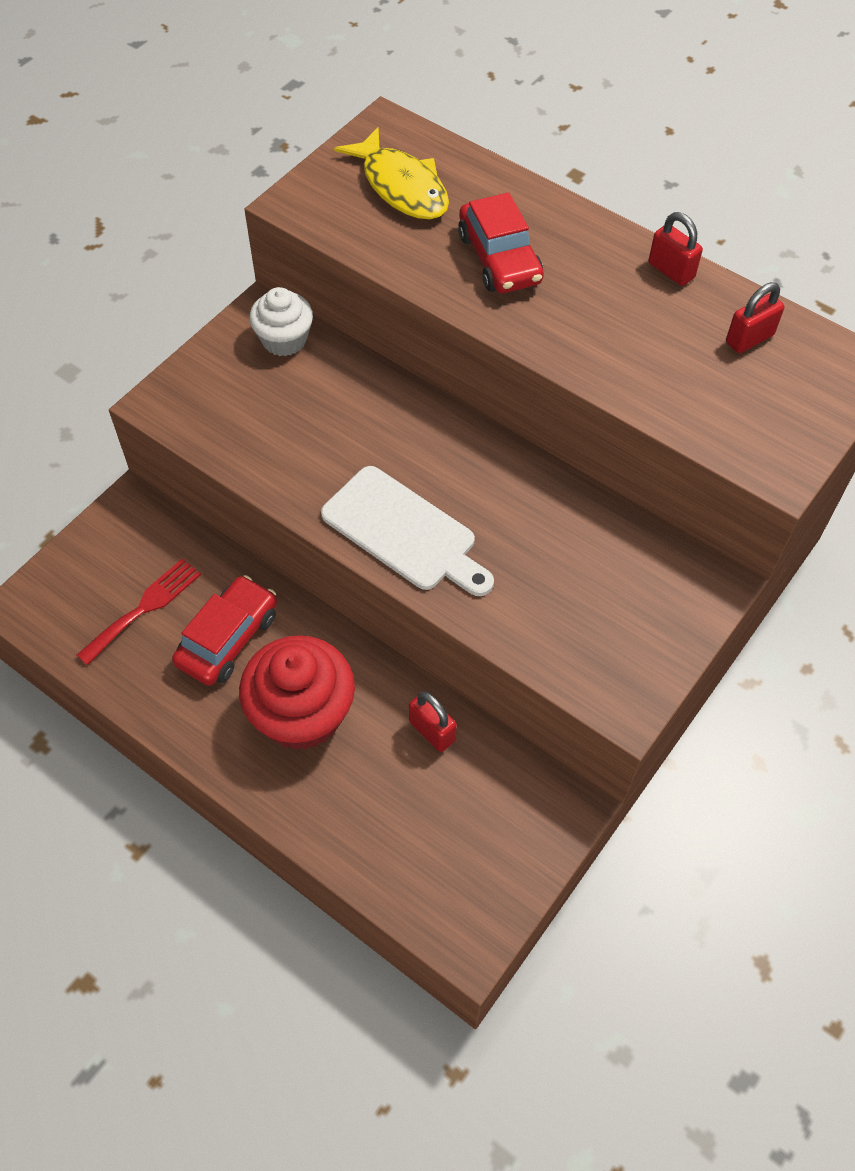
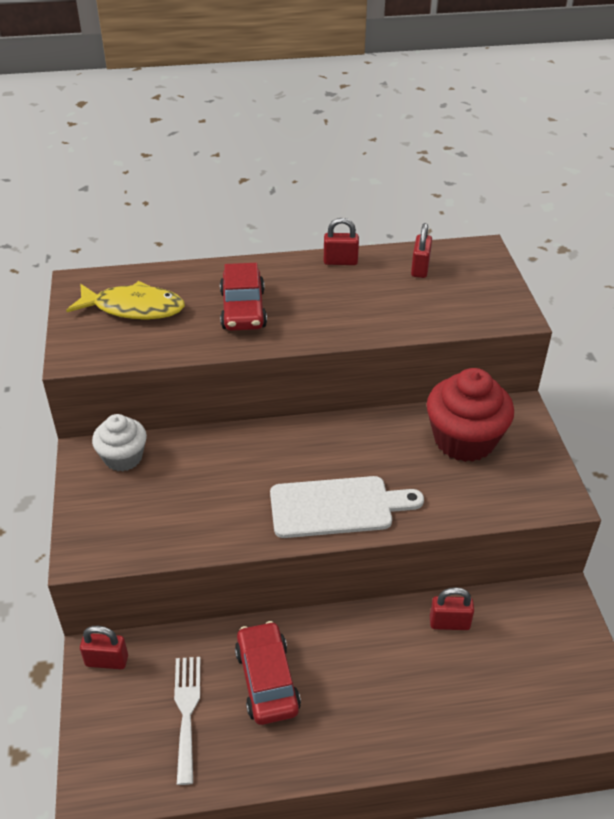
camera: 45 degrees left, 15 degrees down
red fork [77,558,201,665] -> white fork [174,657,200,785]
red cupcake [239,635,355,750] -> red cupcake moved to [427,368,514,462]
red car [458,192,544,293] -> red car turned 60 degrees clockwise [220,263,267,331]
none -> red padlock [80,626,128,669]

